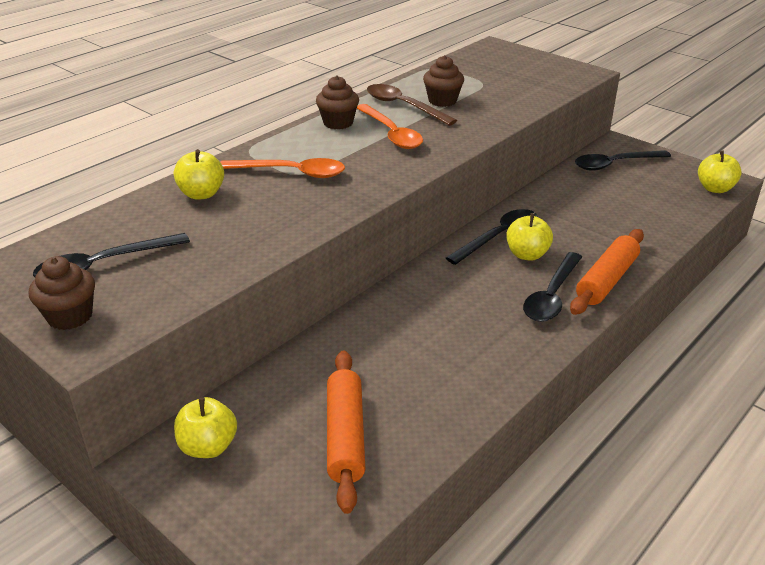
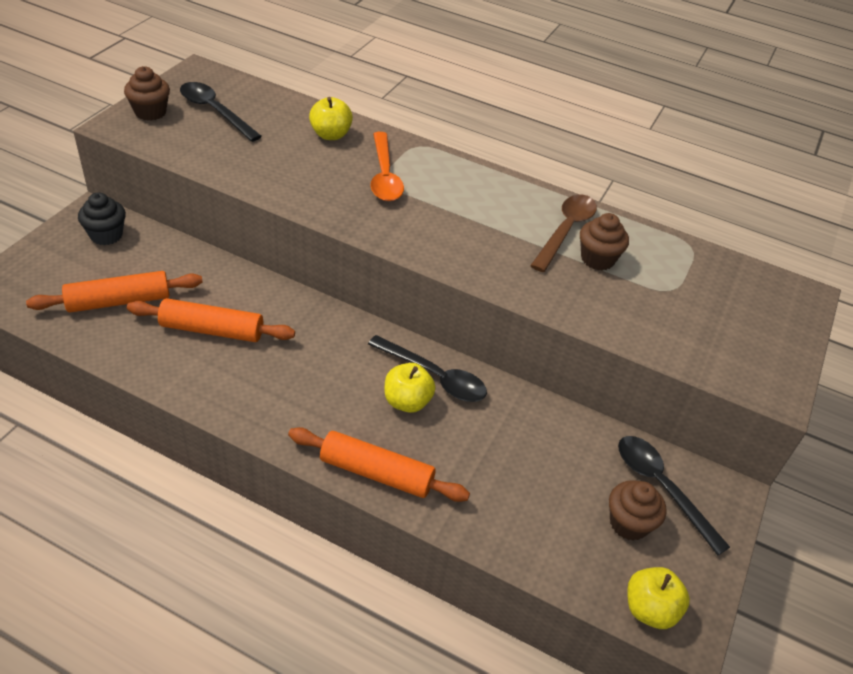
camera: 70 degrees right, 10 degrees up
yellow apple [174,397,237,458] -> black cupcake [78,192,126,245]
brown cupcake [316,76,359,129] -> brown cupcake moved to [609,480,667,541]
orange spoon [357,104,423,149] -> none
black spoon [523,252,582,322] -> none
none -> orange rolling pin [127,298,295,342]

